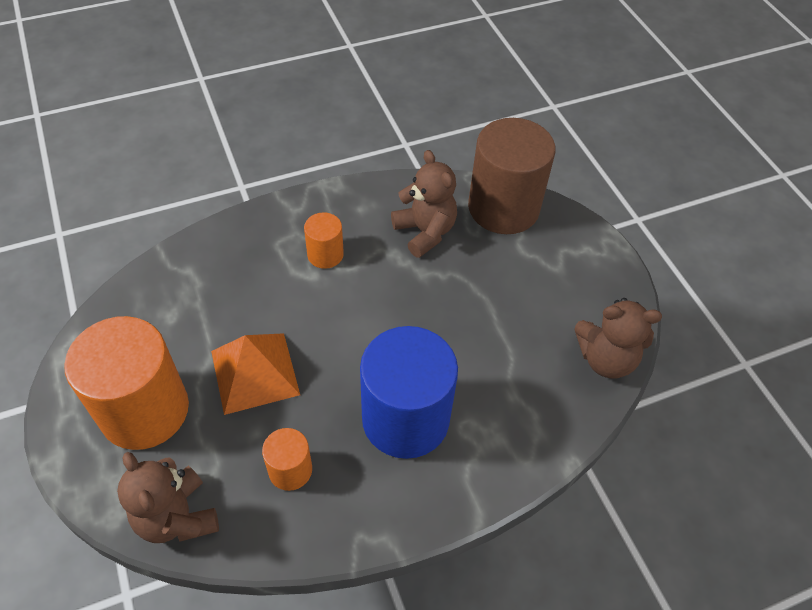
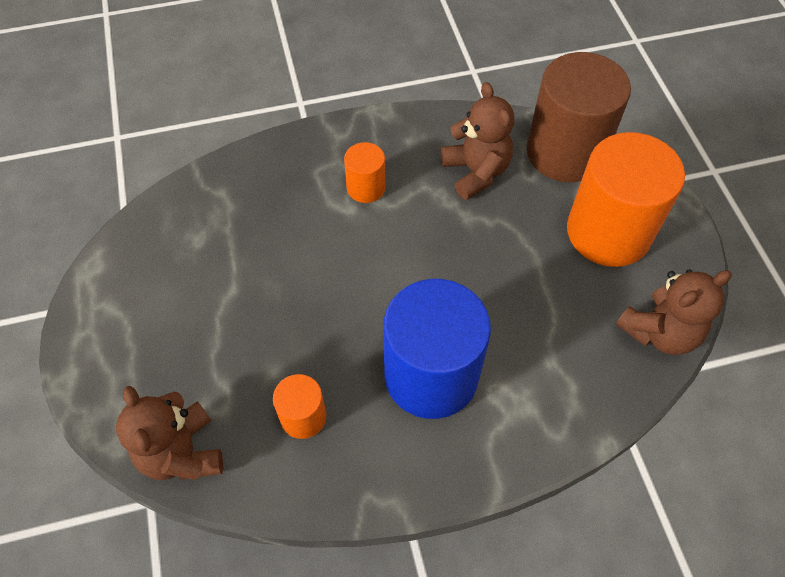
camera: 10 degrees right, 5 degrees up
orange cylinder [64,316,189,450] -> orange cylinder moved to [567,132,685,267]
orange pyramid [211,333,300,415] -> none
brown teddy bear [574,298,662,379] -> brown teddy bear turned 45 degrees counterclockwise [616,269,732,355]

